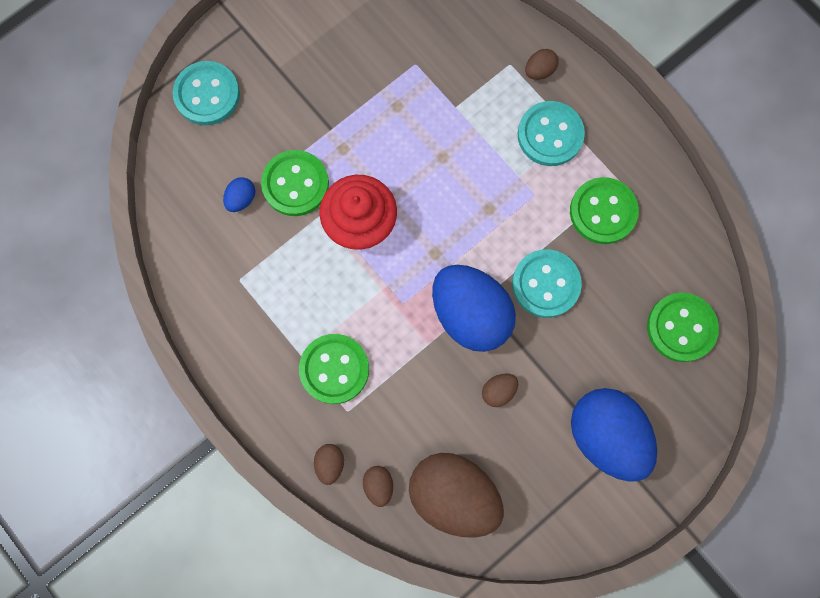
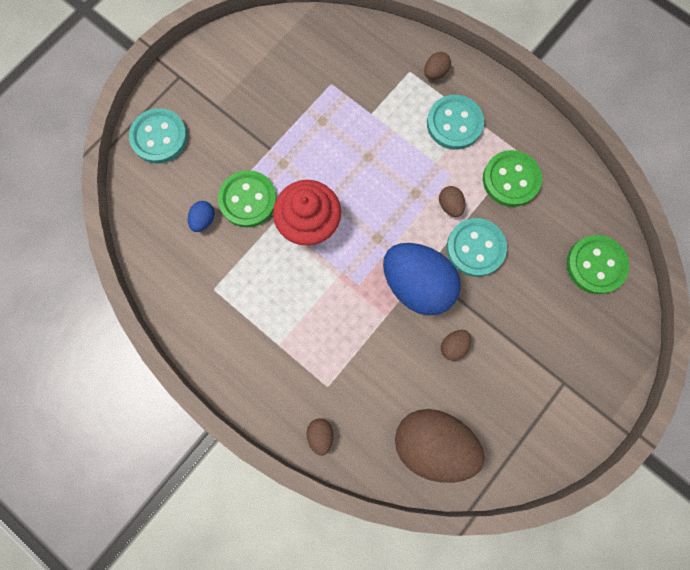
camera: 10 degrees left, 0 degrees up
green button [299,334,369,404] -> none
brown egg [363,466,393,507] -> brown egg moved to [439,186,466,217]
blue egg [571,388,657,482] -> none

